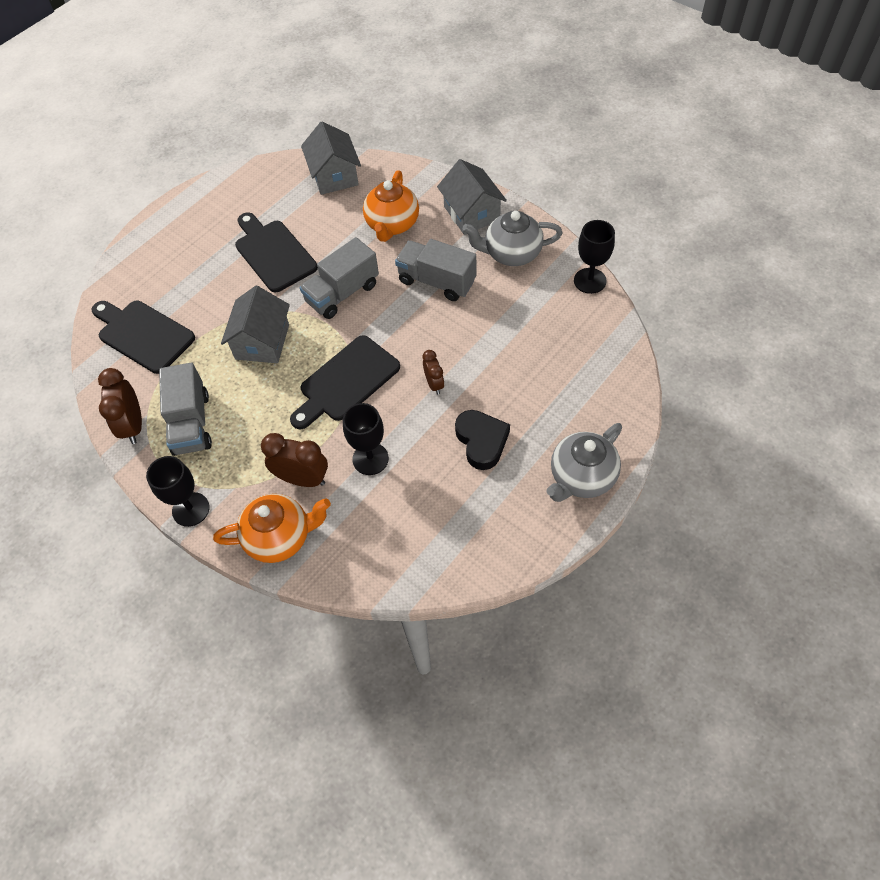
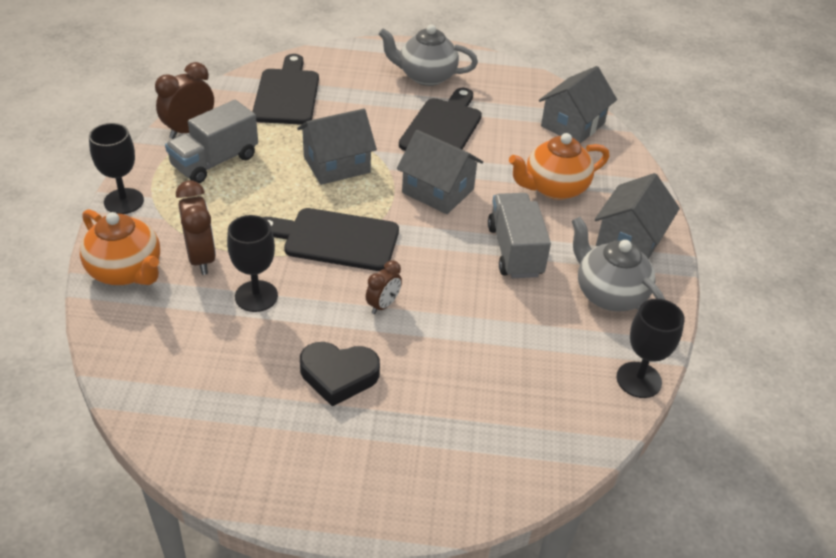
camera: 50 degrees right, 15 degrees down
grey truck [300,237,379,319] -> grey house [397,130,483,214]
black heart [455,410,510,470] -> black heart turned 60 degrees clockwise [300,342,380,406]
grey teapot [546,423,622,502] -> grey teapot moved to [378,24,478,86]

